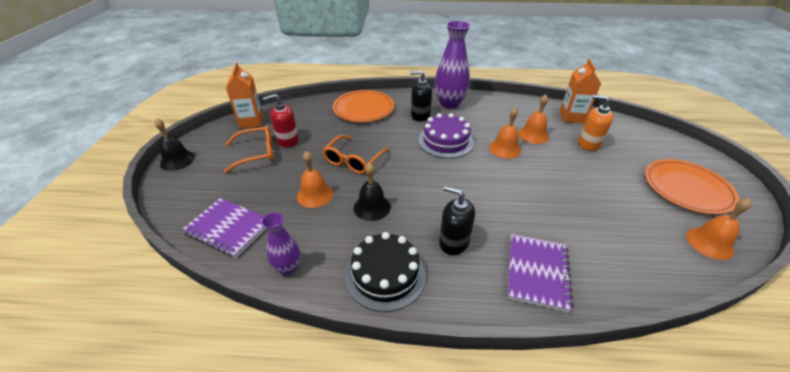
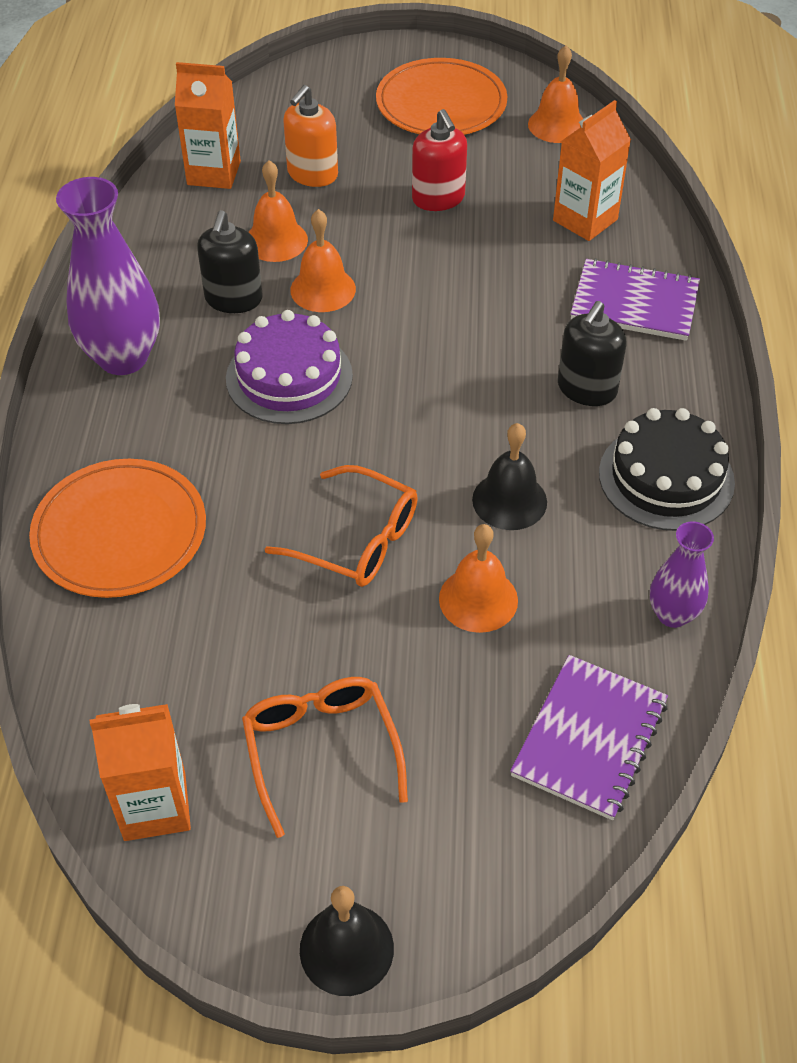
camera: 90 degrees left, 10 degrees up
red soap dispenser [263,94,299,148] -> red soap dispenser moved to [412,109,467,211]
black soap dispenser [410,70,432,121] -> black soap dispenser moved to [197,210,263,313]
none -> orange carton [553,100,631,241]

